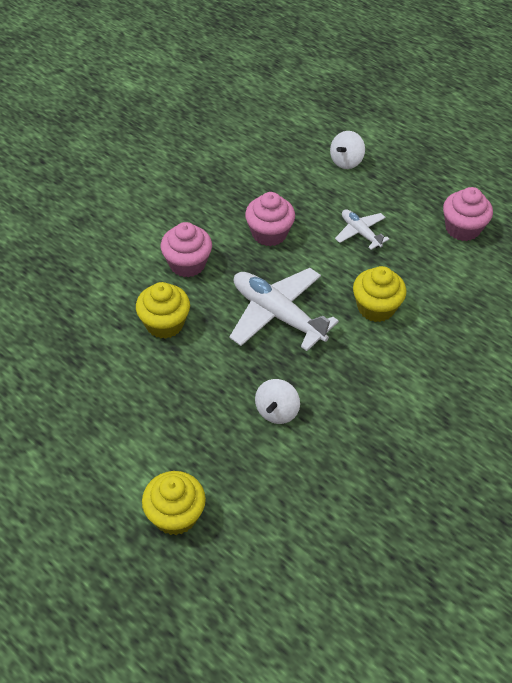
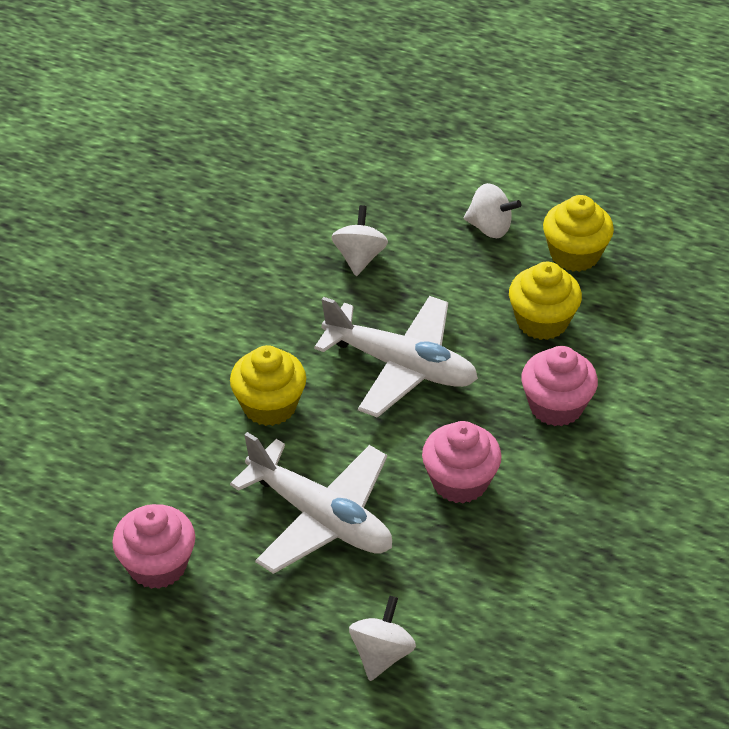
camera: 165 degrees right, 5 degrees down
yellow cupcake [142,471,206,535] -> yellow cupcake moved to [543,195,614,272]
white plane [335,209,389,250] -> white plane [230,432,392,574], size x1.87
none -> white spinning top [464,183,521,238]

